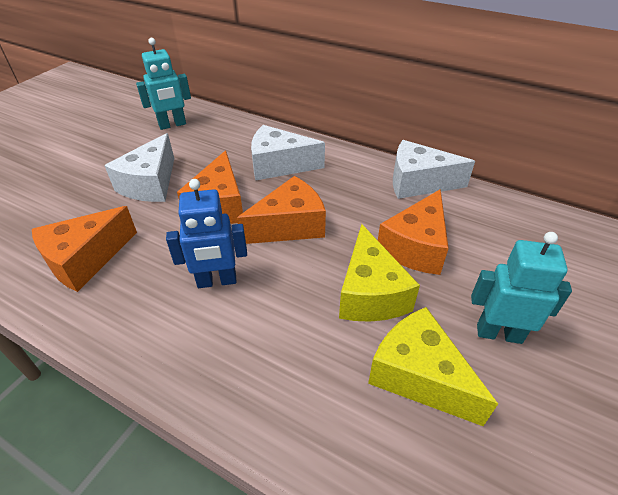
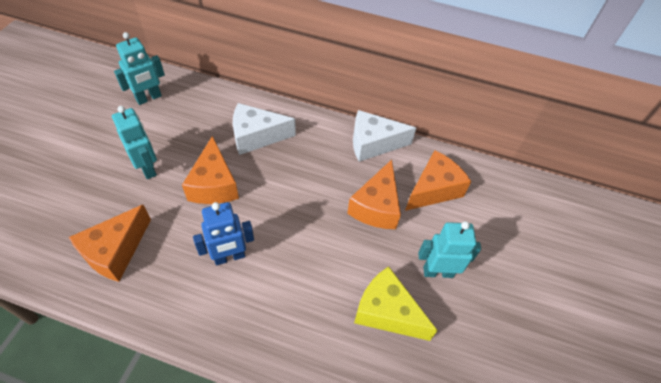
camera: 15 degrees left, 10 degrees up
white cheese [104,133,174,202] -> turquoise robot [112,106,157,179]
orange cheese [237,176,326,244] -> orange cheese moved to [405,150,472,211]
yellow cheese [339,224,420,322] -> none

